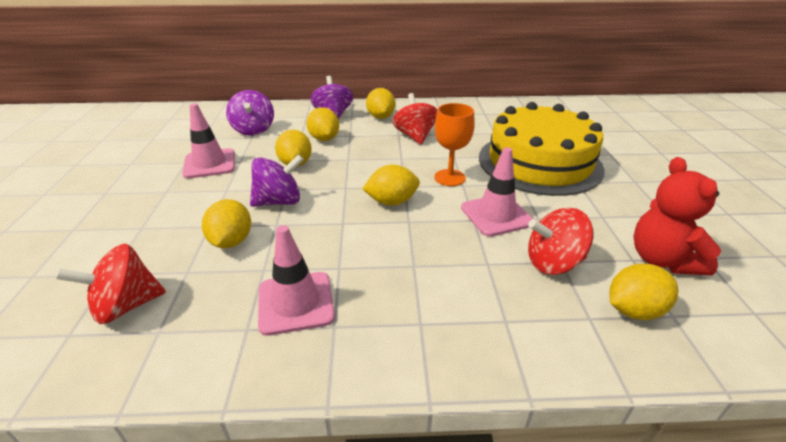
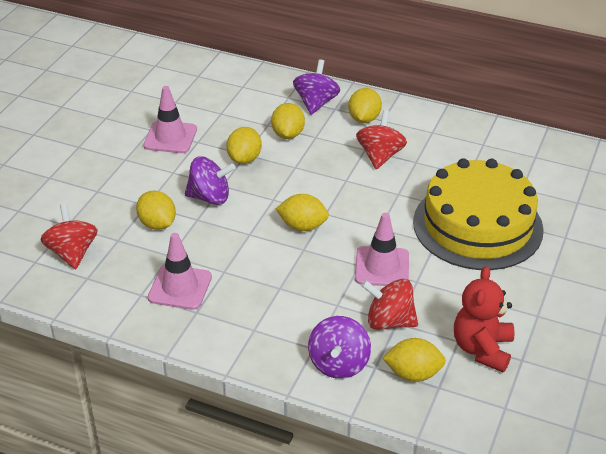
camera: 25 degrees right, 5 degrees up
red spinning top [56,244,166,324] -> red spinning top turned 75 degrees clockwise [40,203,98,269]
yellow lemon [202,199,251,248] -> yellow lemon turned 60 degrees counterclockwise [136,191,176,230]
purple spinning top [226,90,274,136] -> purple spinning top moved to [308,316,371,379]
orange goblet [434,103,475,186] -> none

